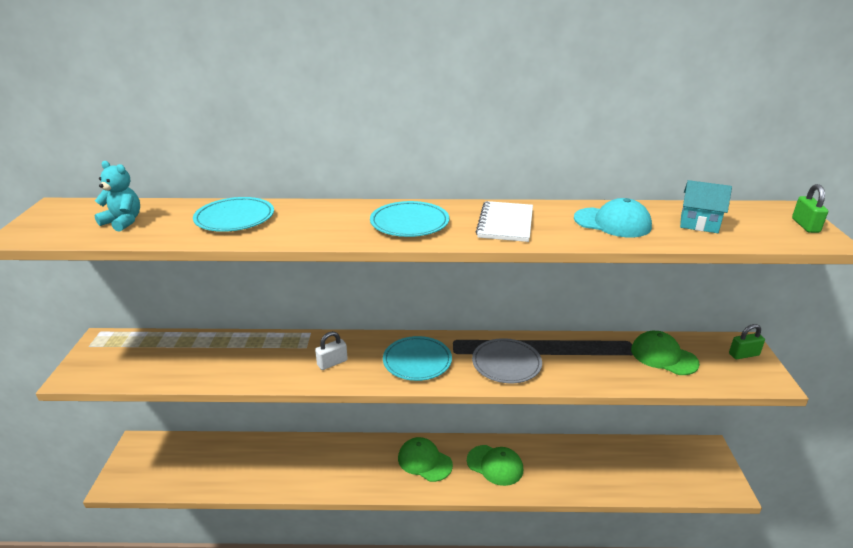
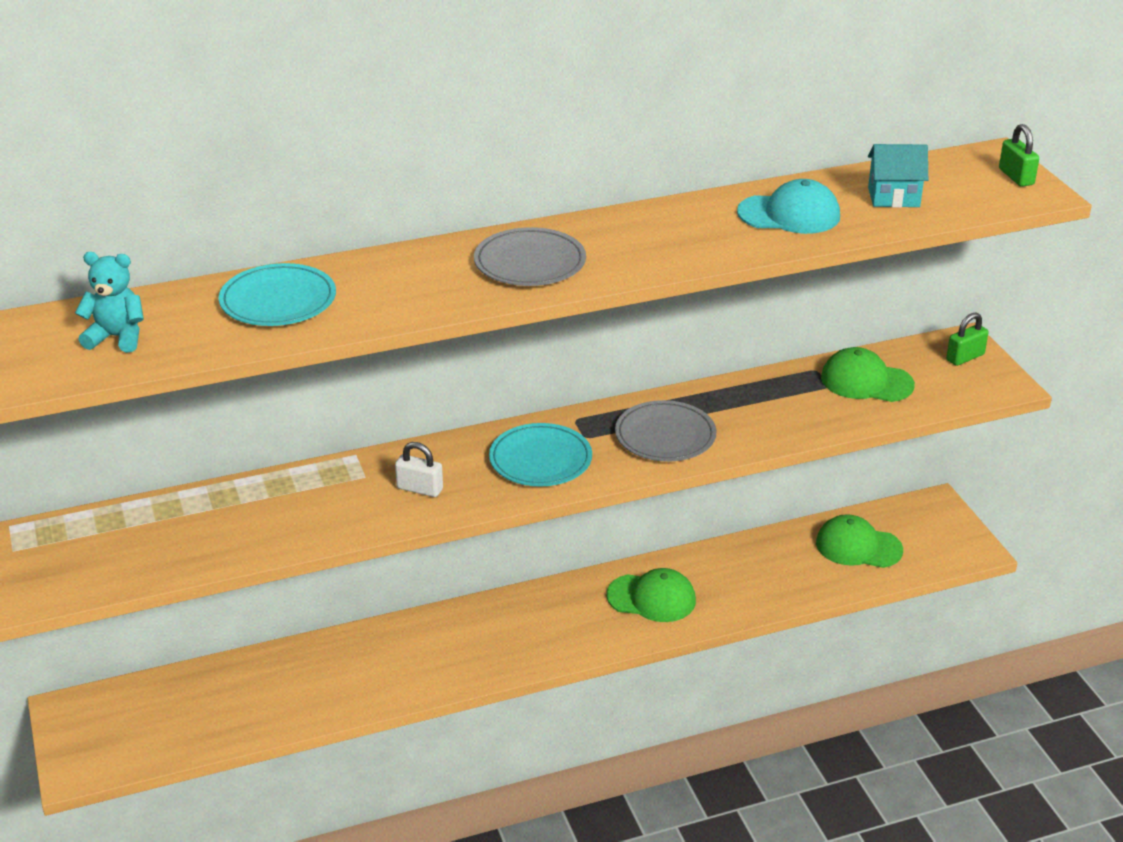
camera: 20 degrees left, 5 degrees up
white padlock [315,331,348,370] -> white padlock turned 75 degrees clockwise [395,442,443,497]
turquoise plate [370,201,449,237] -> grey plate [474,227,586,286]
green cap [398,437,453,482] -> green cap moved to [816,514,903,568]
white notebook [476,201,533,242] -> none

